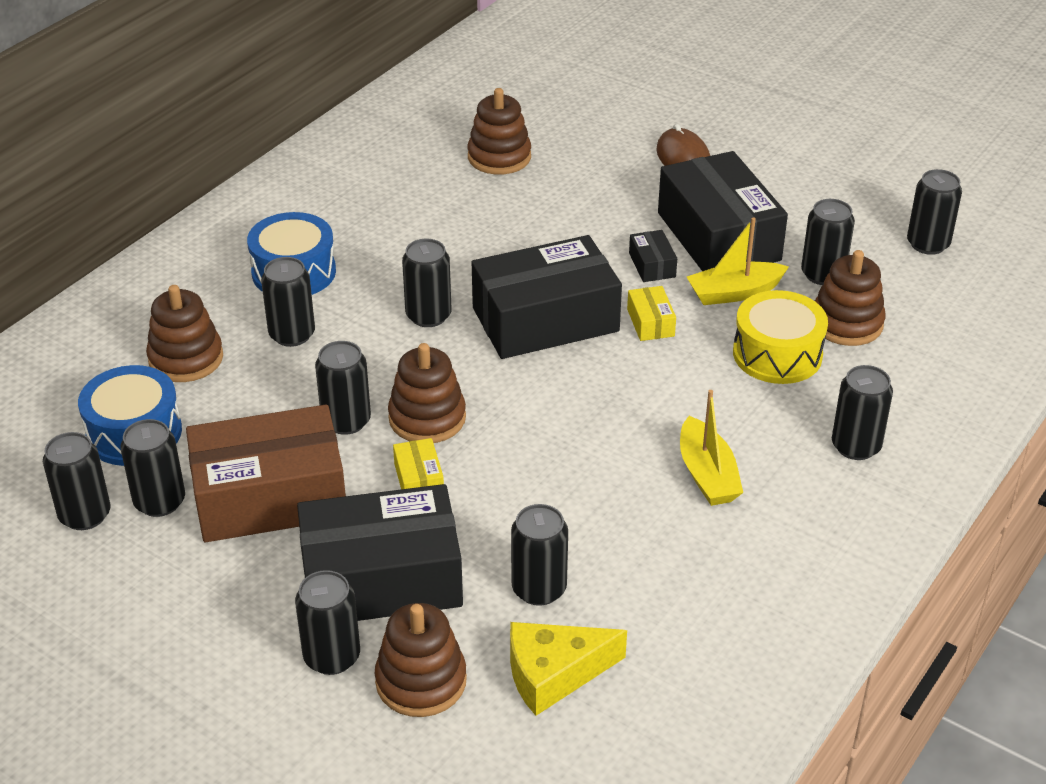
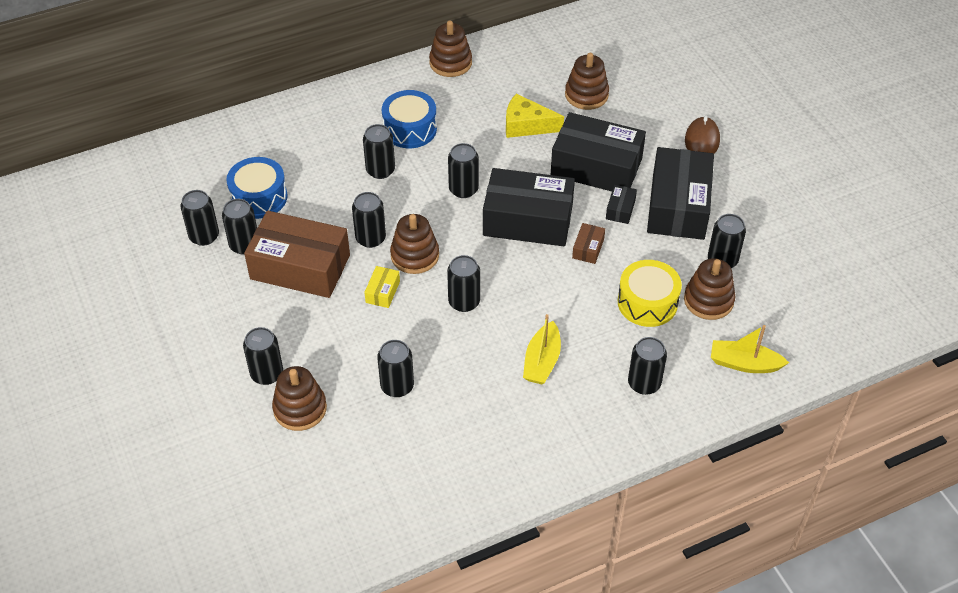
camera: 30 degrees right, 10 degrees up
brown stacking toy [146,285,223,382] -> brown stacking toy moved to [429,21,472,77]
black box [297,484,463,621] -> black box moved to [551,112,646,191]
yellow cheese [510,622,627,716] -> yellow cheese moved to [506,94,564,138]
yellow box [627,286,676,341] -> brown box [572,223,605,264]
yellow boat [687,217,789,305] -> yellow boat moved to [711,325,789,373]
black can [907,169,962,255] -> black can moved to [447,255,480,312]

